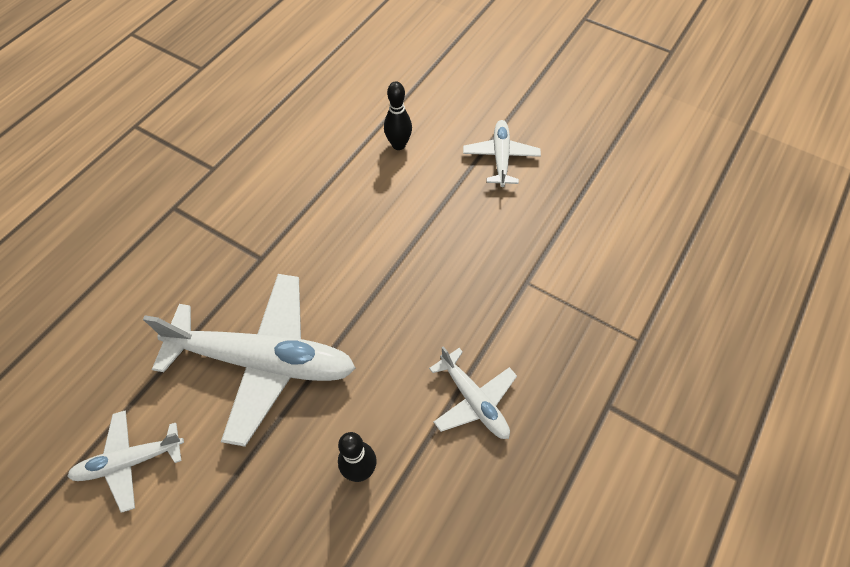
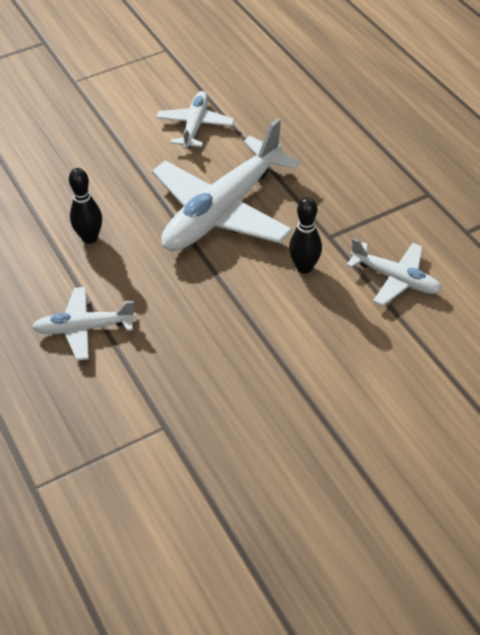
camera: 120 degrees right, 10 degrees down
black bowling pin [384,81,412,150] -> black bowling pin moved to [289,197,322,274]
white plane [463,120,541,187] -> white plane moved to [346,238,442,306]

